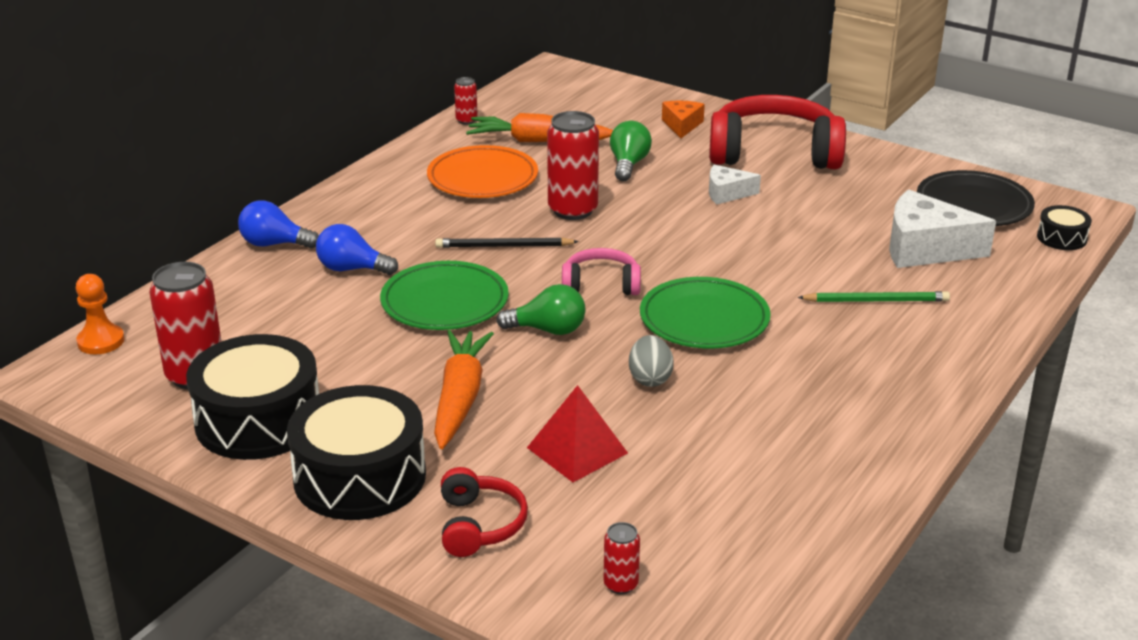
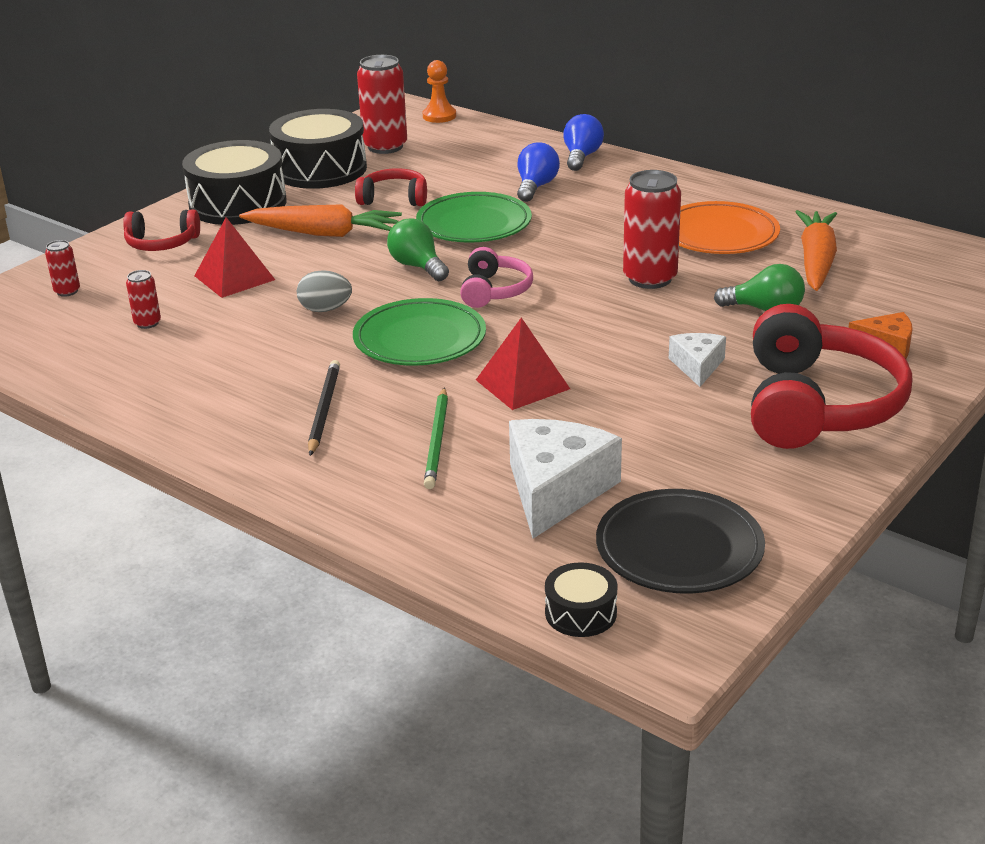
camera: 95 degrees right, 0 degrees up
black pencil [435,237,579,248] -> black pencil moved to [308,360,340,456]
red can [454,77,478,124] -> red can moved to [126,270,161,329]
green light bulb [496,284,586,335] -> green light bulb turned 135 degrees clockwise [387,219,449,281]
none -> red headphones [355,168,427,206]
none -> red pyramid [476,317,570,410]

